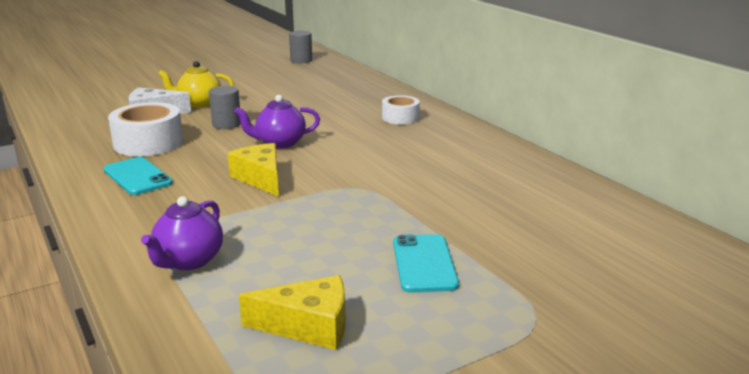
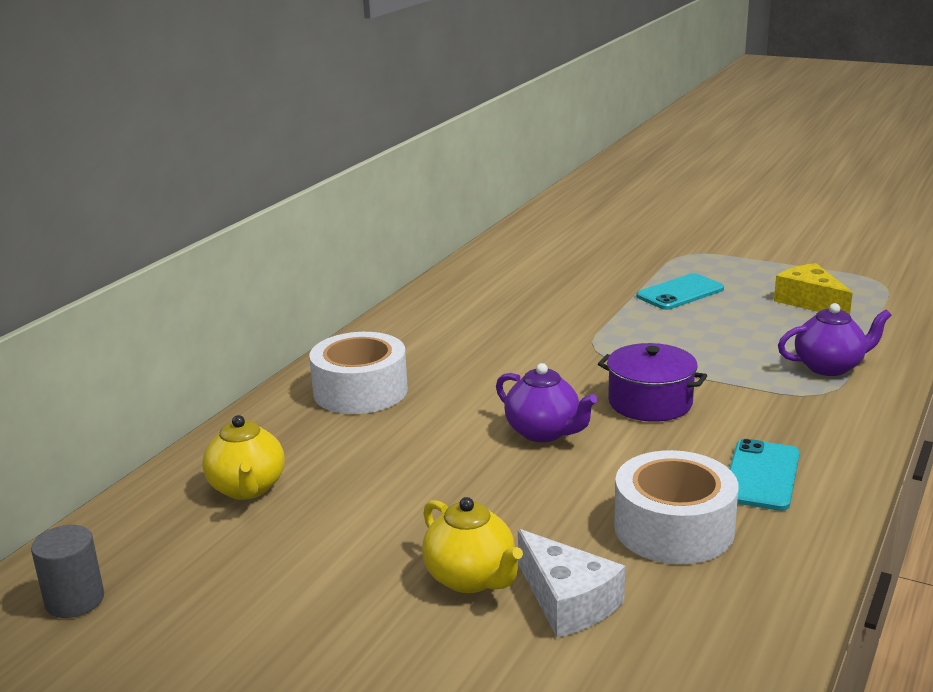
camera: 120 degrees left, 0 degrees up
grey cylinder [209,86,241,129] -> none
yellow cheese [228,143,279,197] -> purple pot [598,343,707,422]
white tape [382,95,420,124] -> white tape [309,332,408,414], size x1.65
none -> yellow teapot [202,415,284,500]

